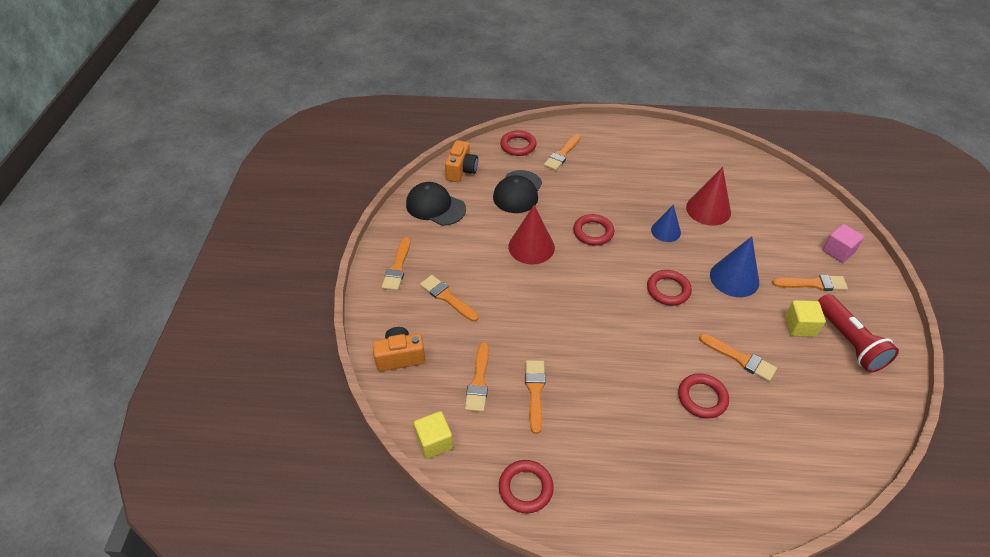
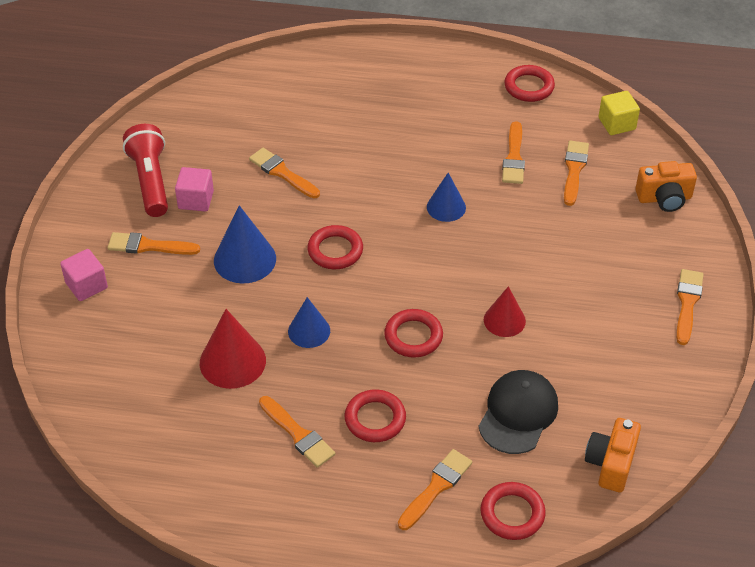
camera: 175 degrees left, 0 degrees up
black cap [406,182,466,226] -> none
orange brush [420,275,479,322] -> orange brush moved to [259,396,335,468]
red cone [508,205,555,264] -> red cone [484,286,526,337], size x0.65
red ring [678,373,729,419] -> red ring moved to [345,389,406,442]
yellow cube [785,300,826,337] -> pink cube [175,167,214,212]
none -> blue cone [427,173,466,222]

